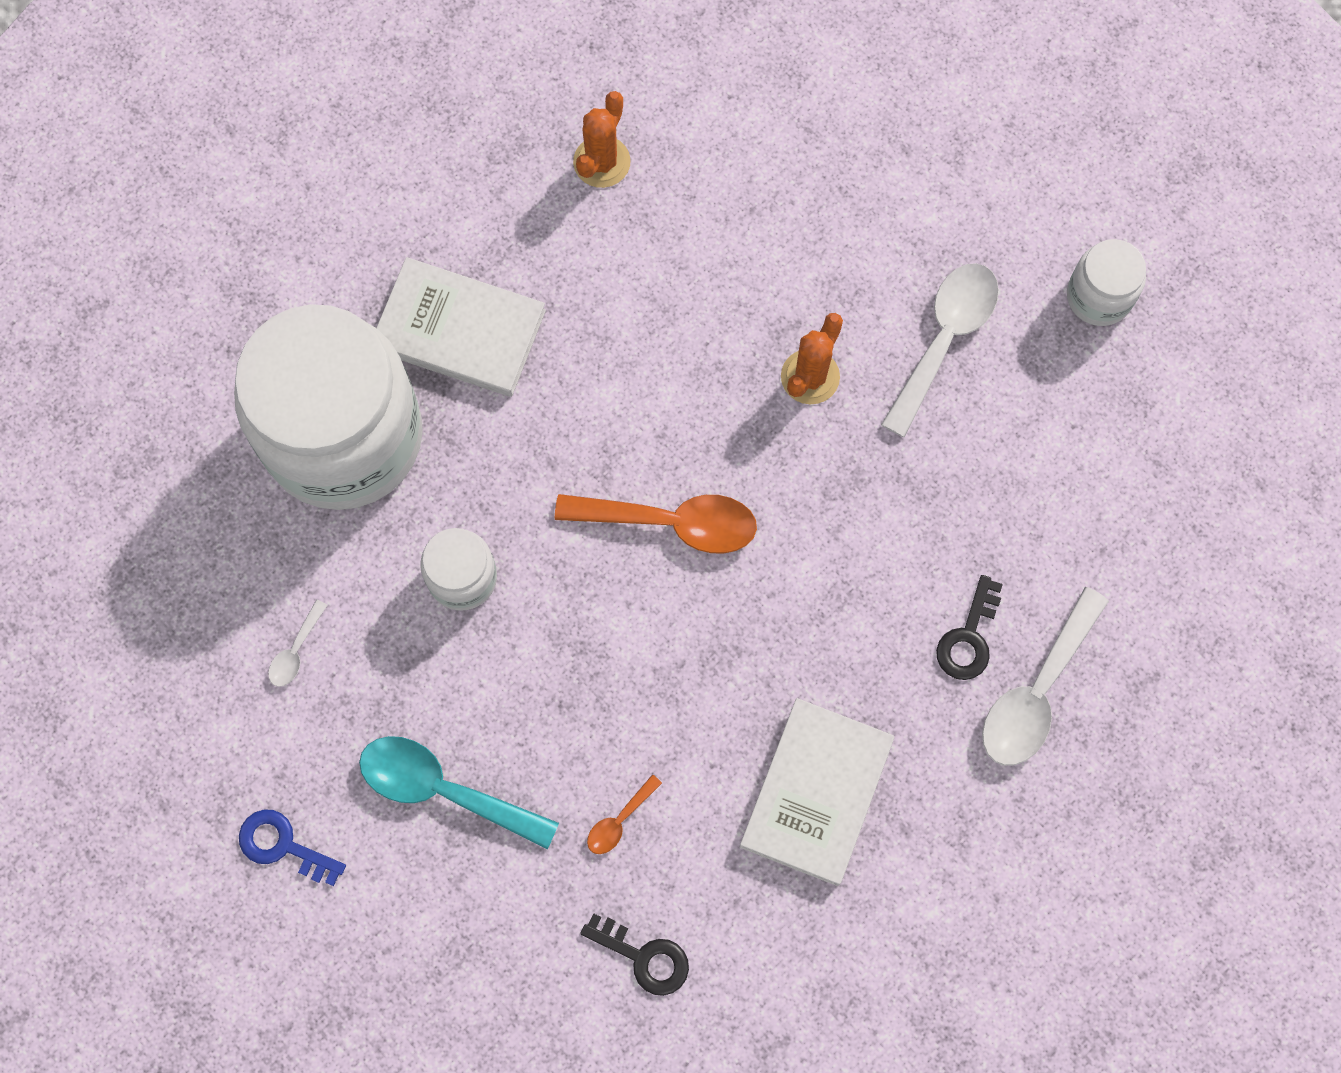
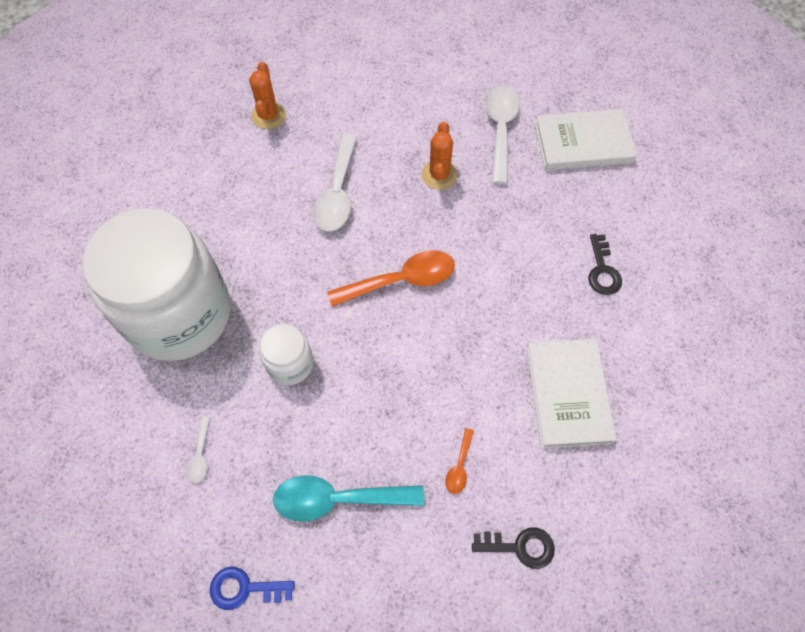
camera: 25 degrees left, 10 degrees down
white book [377,257,546,397] -> white book moved to [535,109,637,170]
white spoon [982,587,1109,766] -> white spoon moved to [313,133,357,231]
white jar [1067,239,1146,326] -> none

